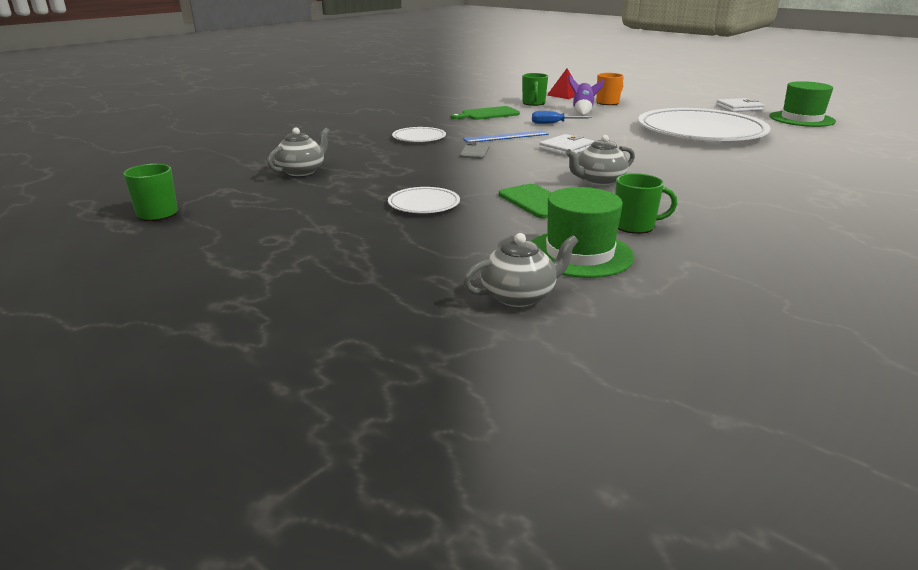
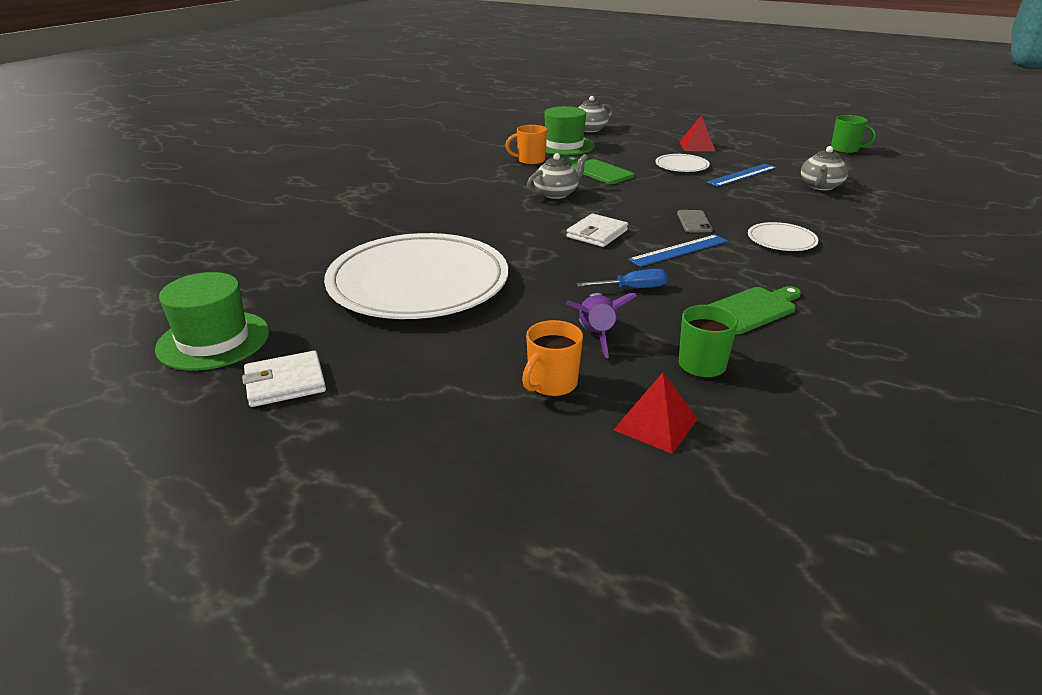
camera: 170 degrees right, 5 degrees up
green mug [615,173,677,234] -> orange mug [505,125,547,165]
none -> red pyramid [680,115,715,151]
none -> blue ruler [707,164,777,187]

